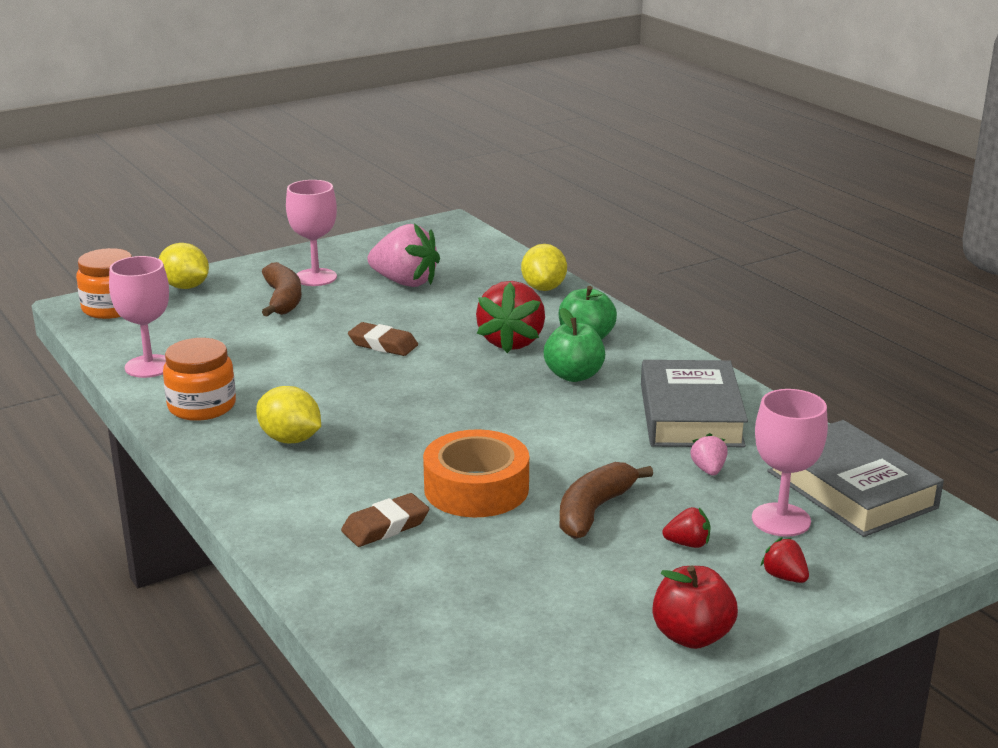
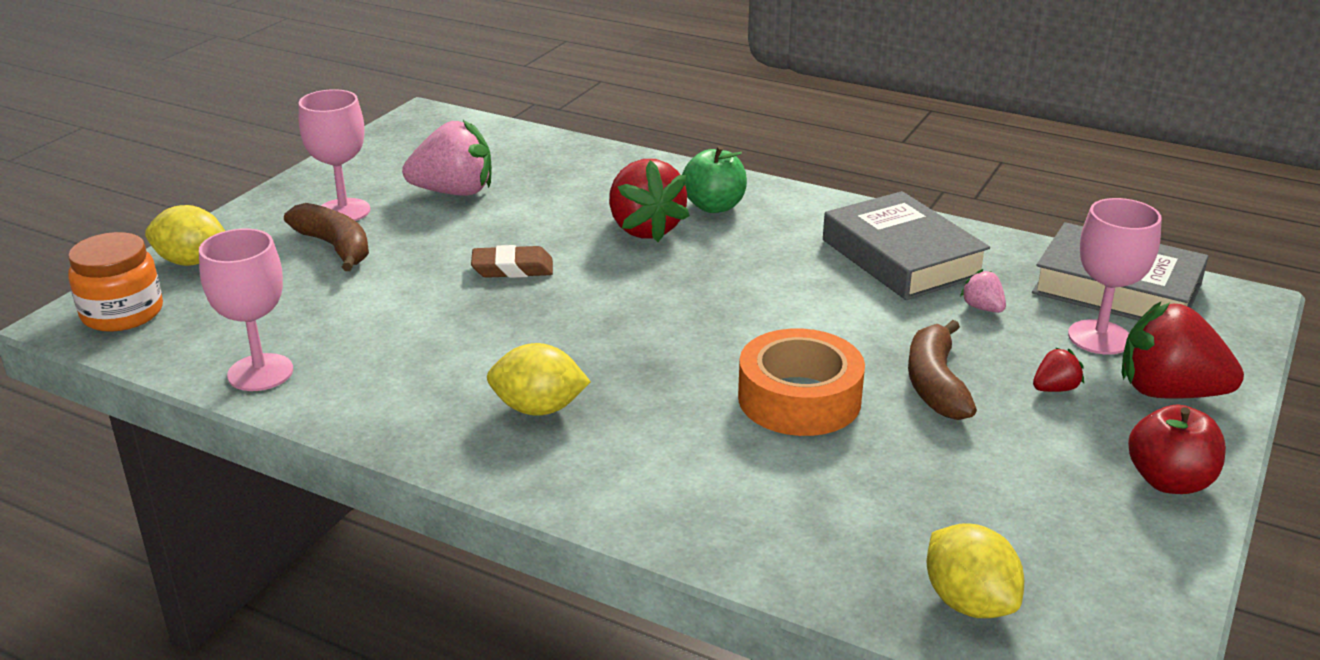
camera: 30 degrees left, 5 degrees up
orange jar [163,338,236,421] -> none
brown eraser [341,493,429,547] -> none
yellow lemon [521,244,567,291] -> yellow lemon moved to [926,523,1024,618]
green apple [544,308,605,382] -> none
red strawberry [761,537,809,583] -> red strawberry [1122,302,1244,399], size x2.19

